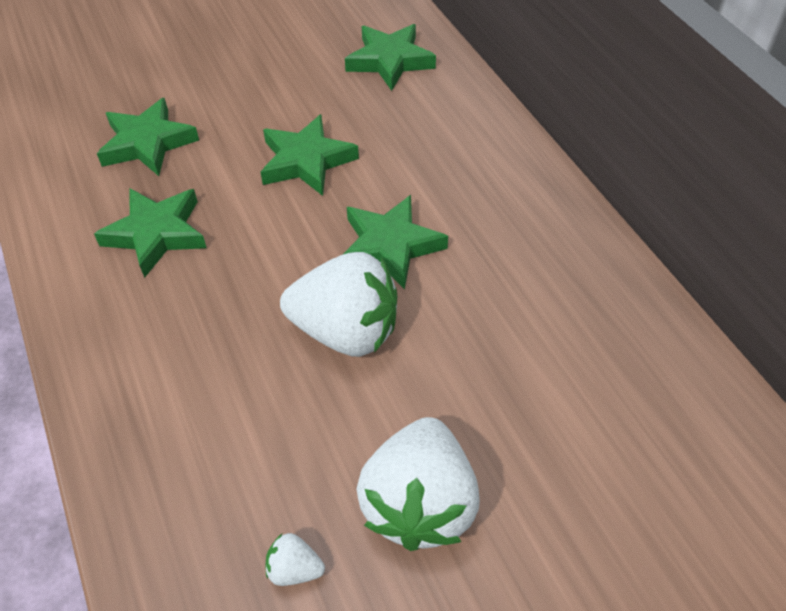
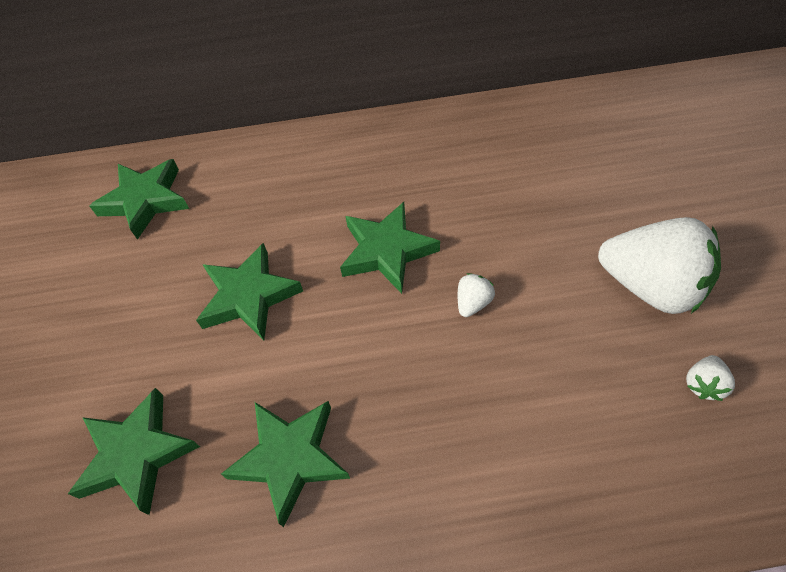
camera: 70 degrees left, 5 degrees up
white strawberry [280,252,397,357] -> white strawberry [458,273,495,317], size x0.41

